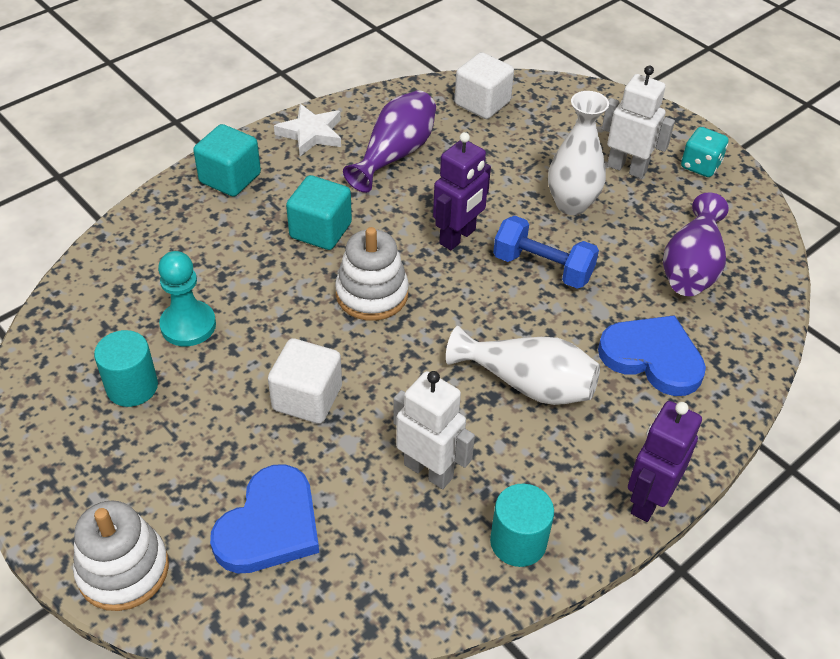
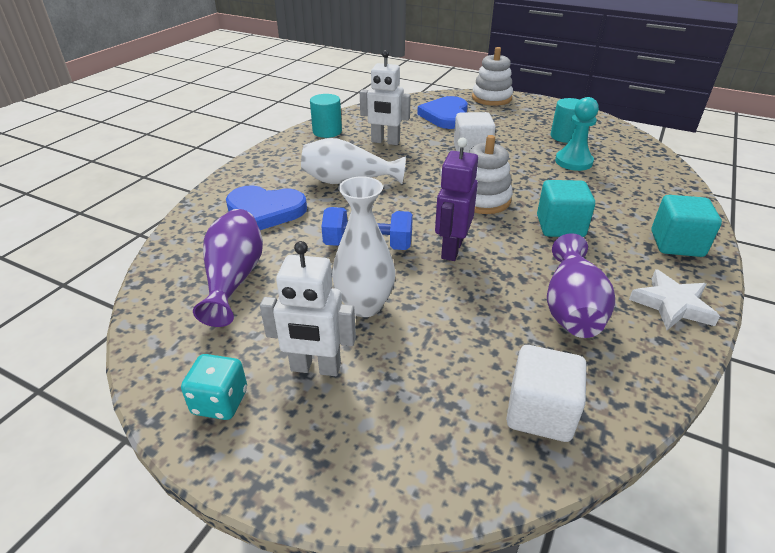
camera: 160 degrees right, 10 degrees down
purple robot [628,401,702,522] -> none

